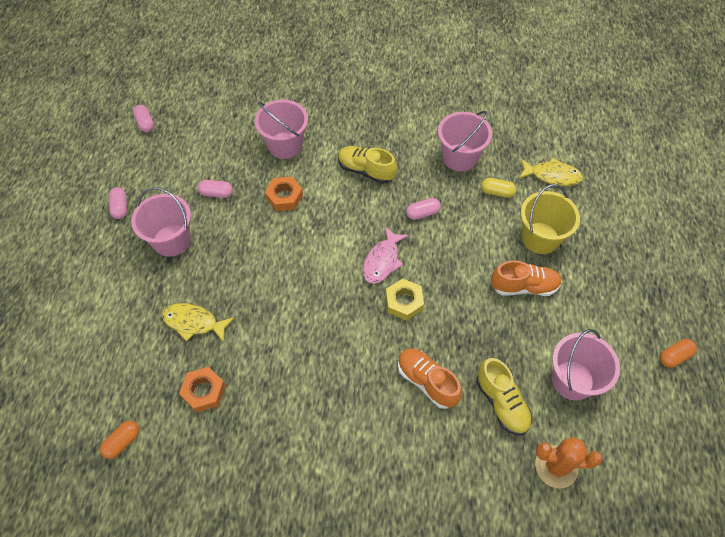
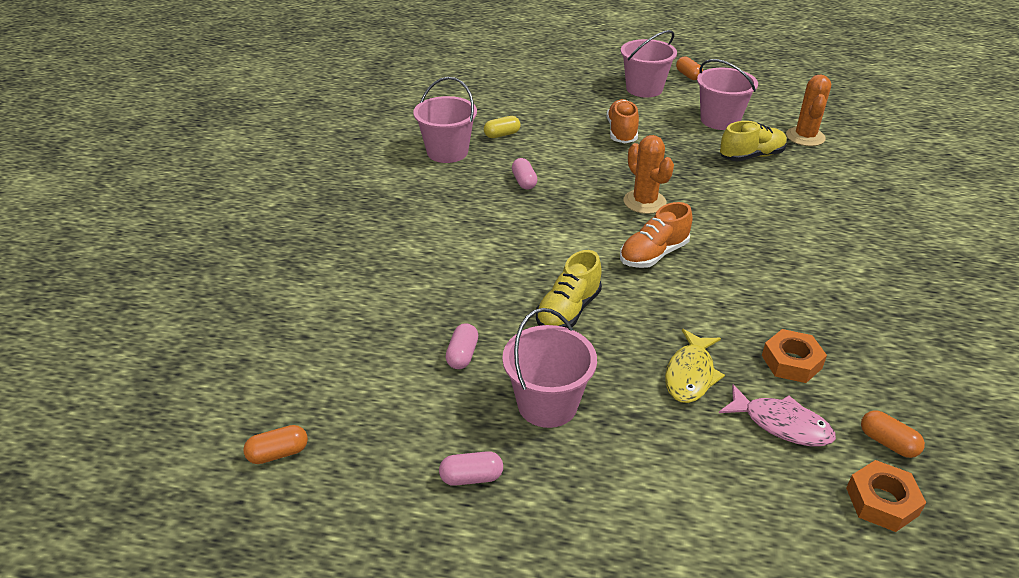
camera: 85 degrees left, 20 degrees down
pink capsule [133,105,154,132] -> orange capsule [243,425,308,464]
pink bucket [255,100,308,159] -> pink bucket moved to [621,30,677,98]
orange nut [265,176,303,211] -> orange nut moved to [846,460,926,532]
yellow shoe [338,146,397,184] -> yellow shoe moved to [536,250,602,328]
pink fish [363,226,409,284] -> pink fish moved to [719,384,836,446]
yellow nut [386,278,424,321] -> orange cactus [623,135,674,214]
orange shoe [398,348,462,409] -> orange shoe moved to [620,202,693,268]
yellow capsule [481,178,516,198] -> yellow capsule turned 45 degrees clockwise [484,116,521,138]
yellow fish [519,158,583,186] -> none
yellow bucket [521,184,580,254] -> none

